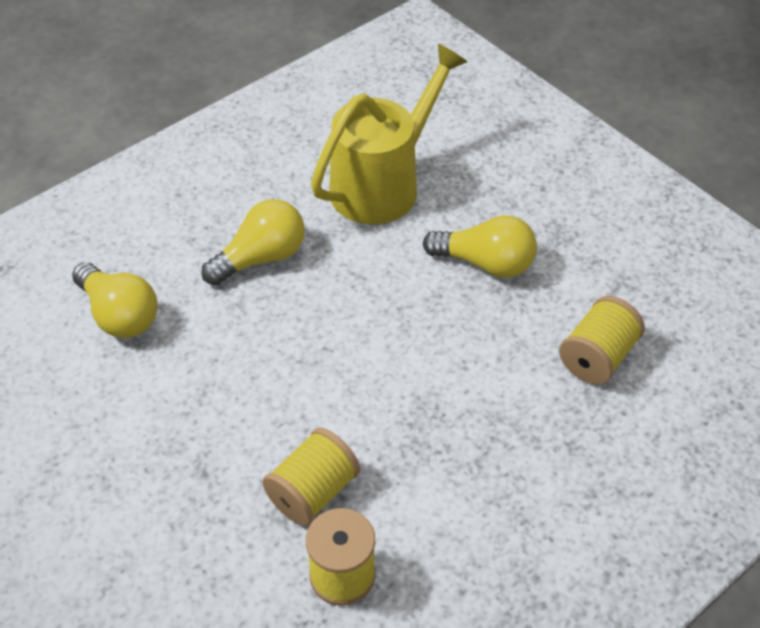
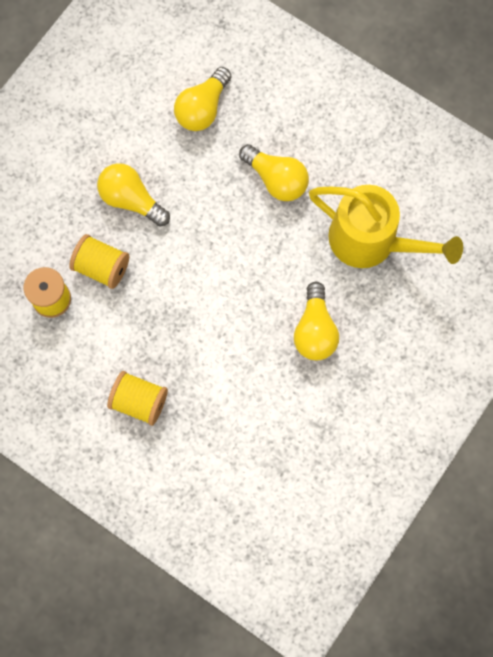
camera: 75 degrees right, 25 degrees up
yellow spool [559,296,645,385] -> yellow spool moved to [107,371,168,426]
none -> yellow light bulb [97,163,170,227]

